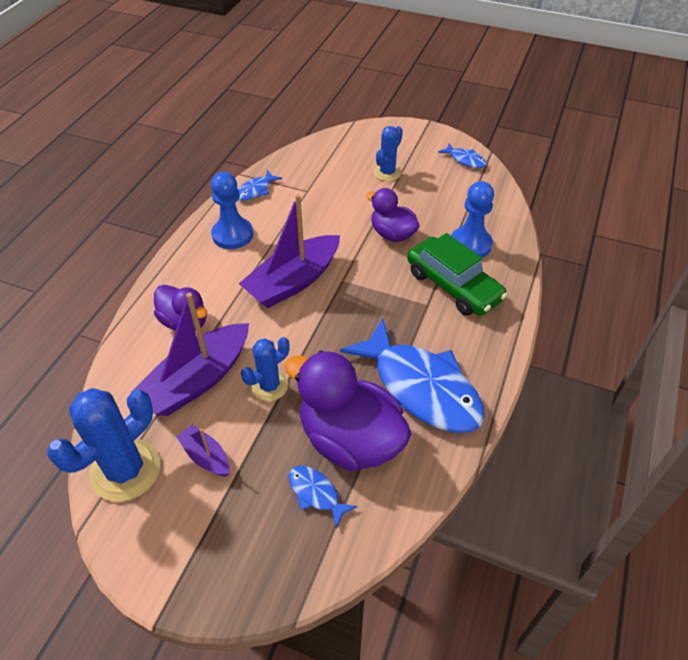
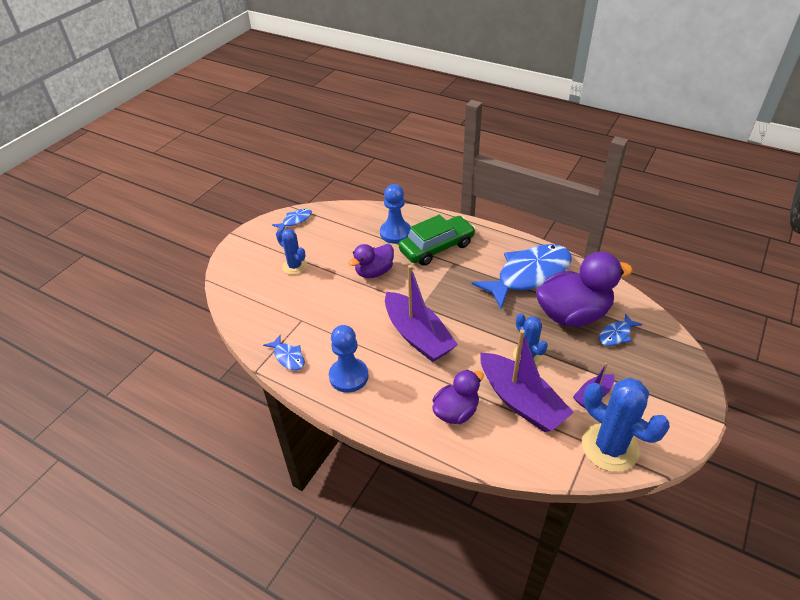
camera: 80 degrees left, 5 degrees down
purple duck [284,350,411,471] -> purple duck turned 150 degrees counterclockwise [536,252,633,327]

